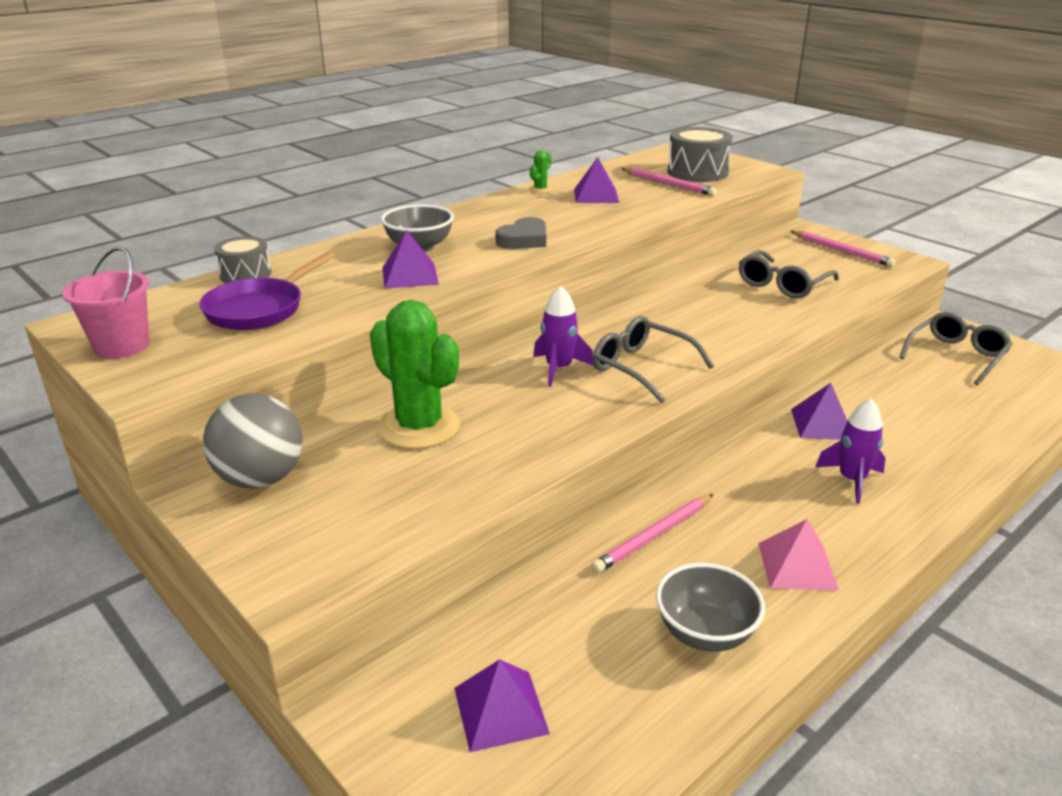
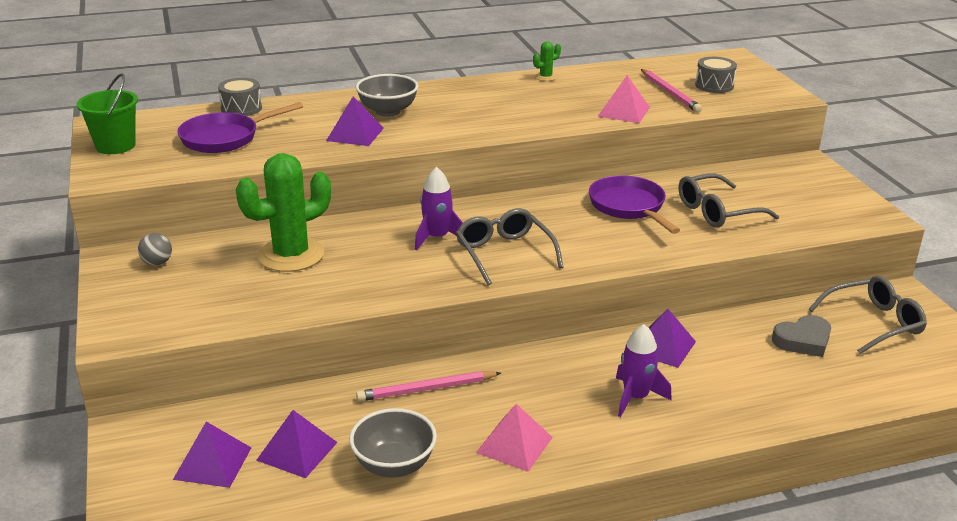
camera: 25 degrees right, 0 degrees up
pink bucket [62,247,149,359] -> green bucket [76,74,138,154]
grey ball [203,394,302,488] -> grey ball [138,233,172,266], size x0.47
green cactus [370,300,460,449] -> green cactus turned 75 degrees clockwise [236,153,331,272]
grey heart [495,217,546,249] -> grey heart moved to [772,315,831,357]
purple pyramid [574,157,619,203] -> purple pyramid moved to [256,410,338,478]
grey drum [667,127,733,182] -> grey drum [695,57,737,93], size x0.62
pink pencil [791,231,896,267] -> none
none -> purple pan [589,175,680,234]
none -> pink pyramid [598,75,650,123]

